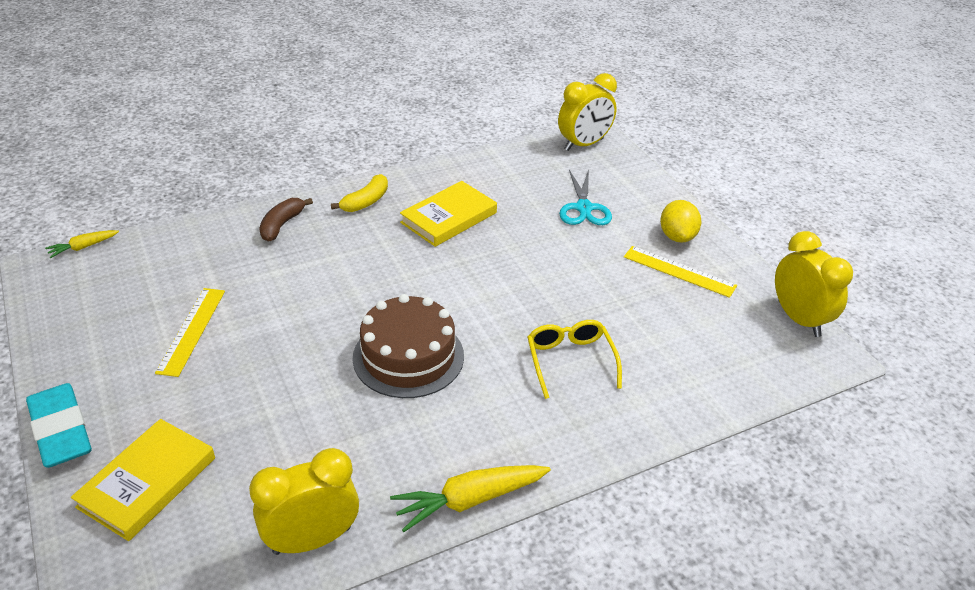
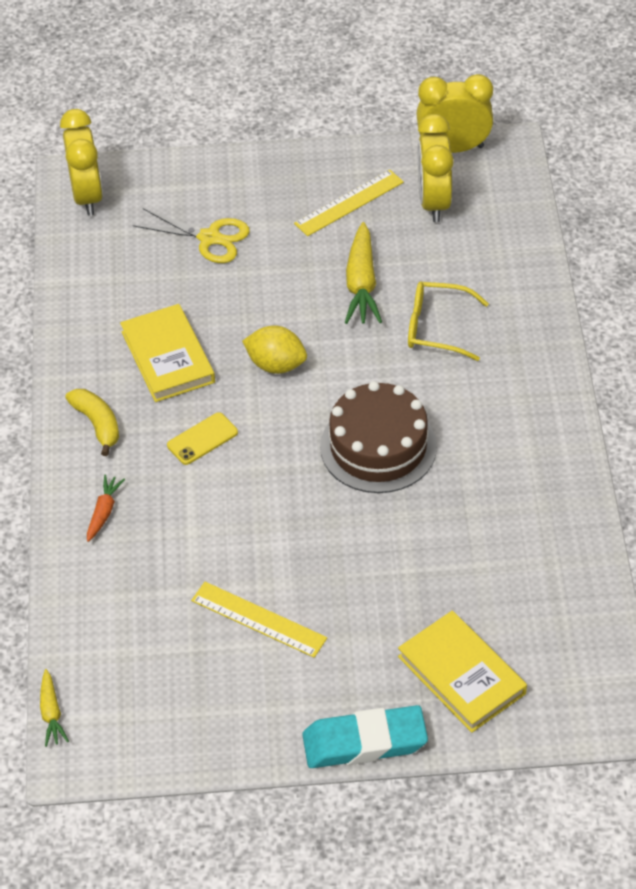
camera: 65 degrees left, 10 degrees up
yellow clock [249,448,359,555] -> yellow clock moved to [417,114,454,222]
brown banana [259,198,313,242] -> orange carrot [87,475,125,542]
yellow carrot [390,465,551,532] -> yellow carrot moved to [345,222,382,324]
turquoise scissors [559,169,612,225] -> yellow scissors [133,208,250,263]
yellow lemon [660,200,701,243] -> yellow lemon moved to [242,326,307,374]
none -> yellow phone [167,412,238,465]

